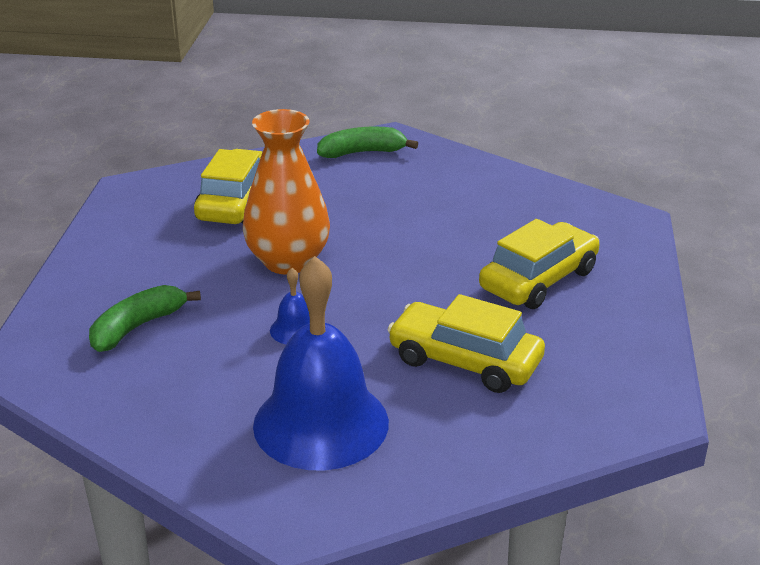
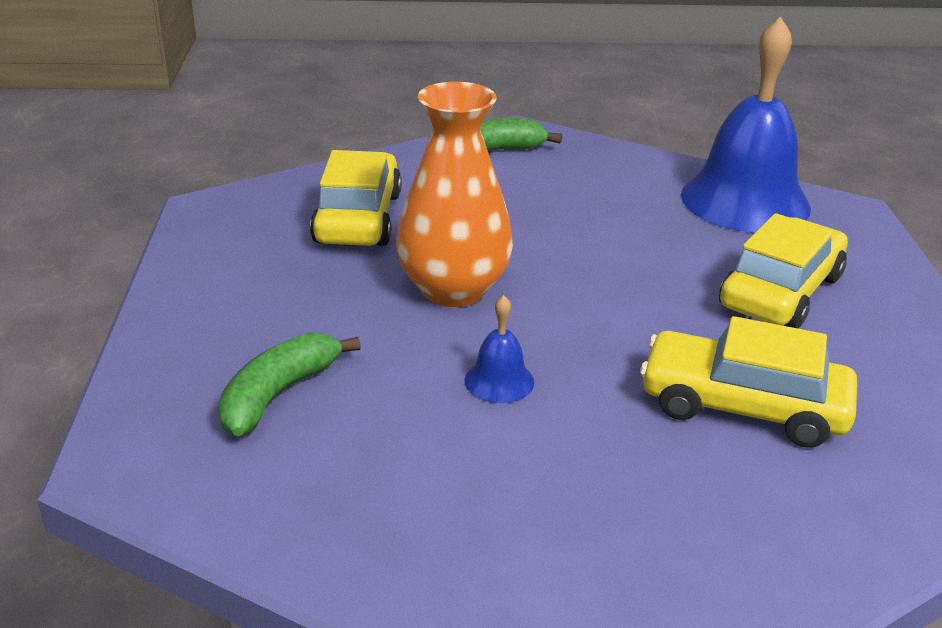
camera: 10 degrees left, 0 degrees up
blue bell [253,256,389,470] -> blue bell moved to [681,16,811,232]

